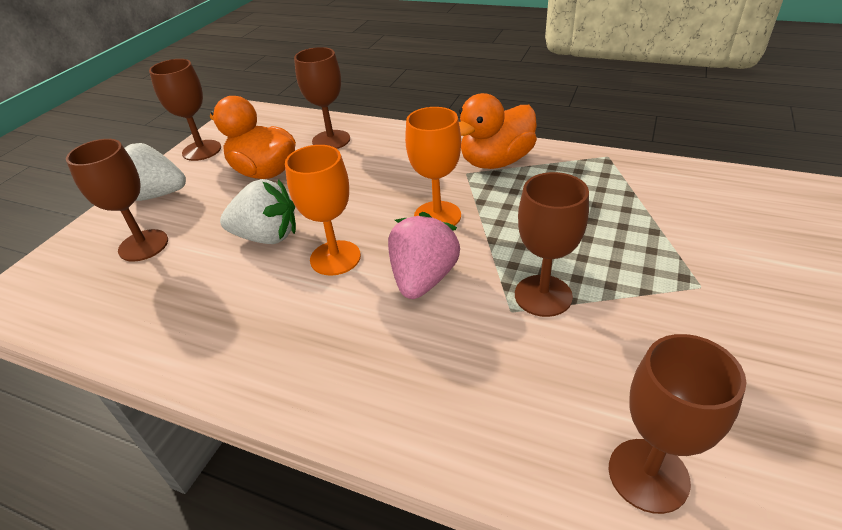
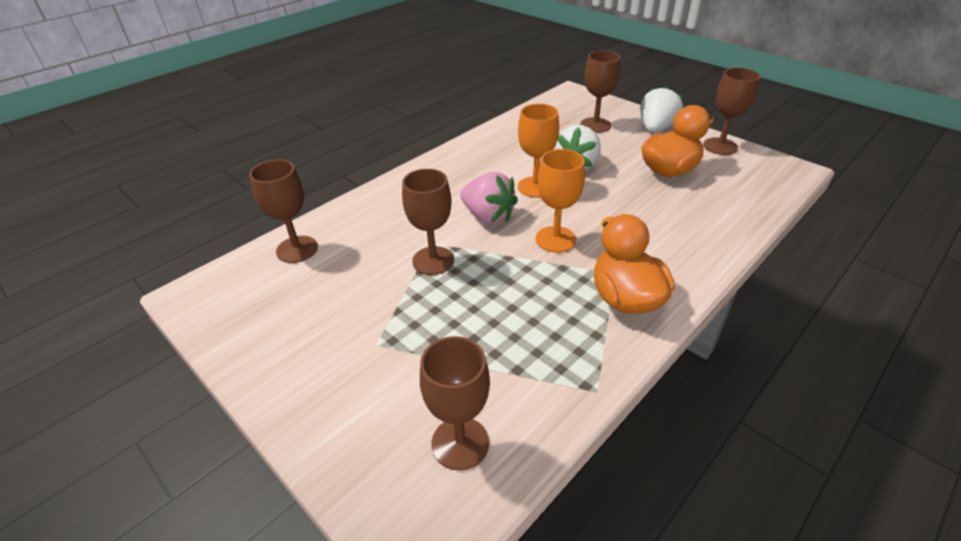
camera: 110 degrees right, 0 degrees up
brown goblet [294,47,350,149] -> brown goblet moved to [420,336,490,471]

